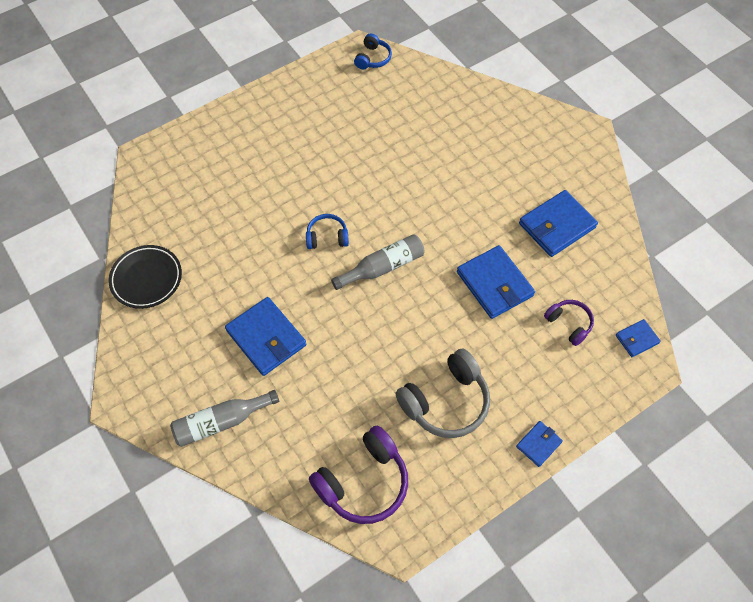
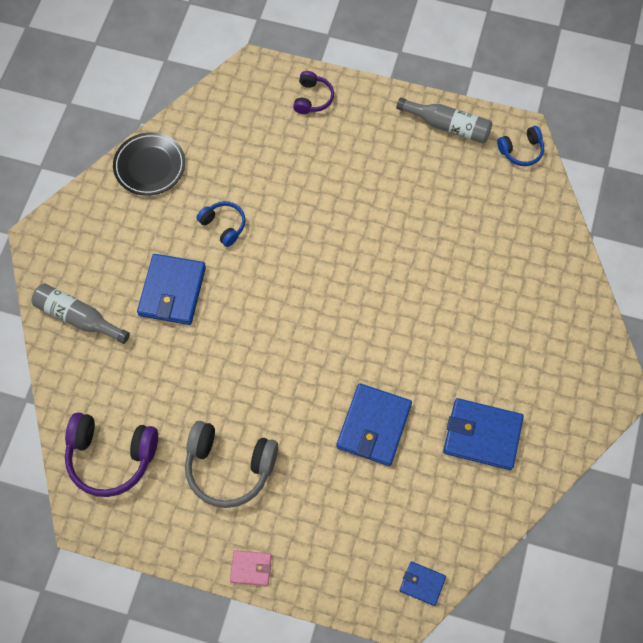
camera: 50 degrees right, 5 degrees up
blue headphones [306,214,349,249] -> blue headphones moved to [197,201,246,247]
grey bottle [331,234,425,290] -> grey bottle moved to [396,97,492,143]
blue wallet [516,421,563,467] -> pink wallet [230,550,272,586]
purple headphones [544,300,594,346] -> purple headphones moved to [293,71,334,114]

